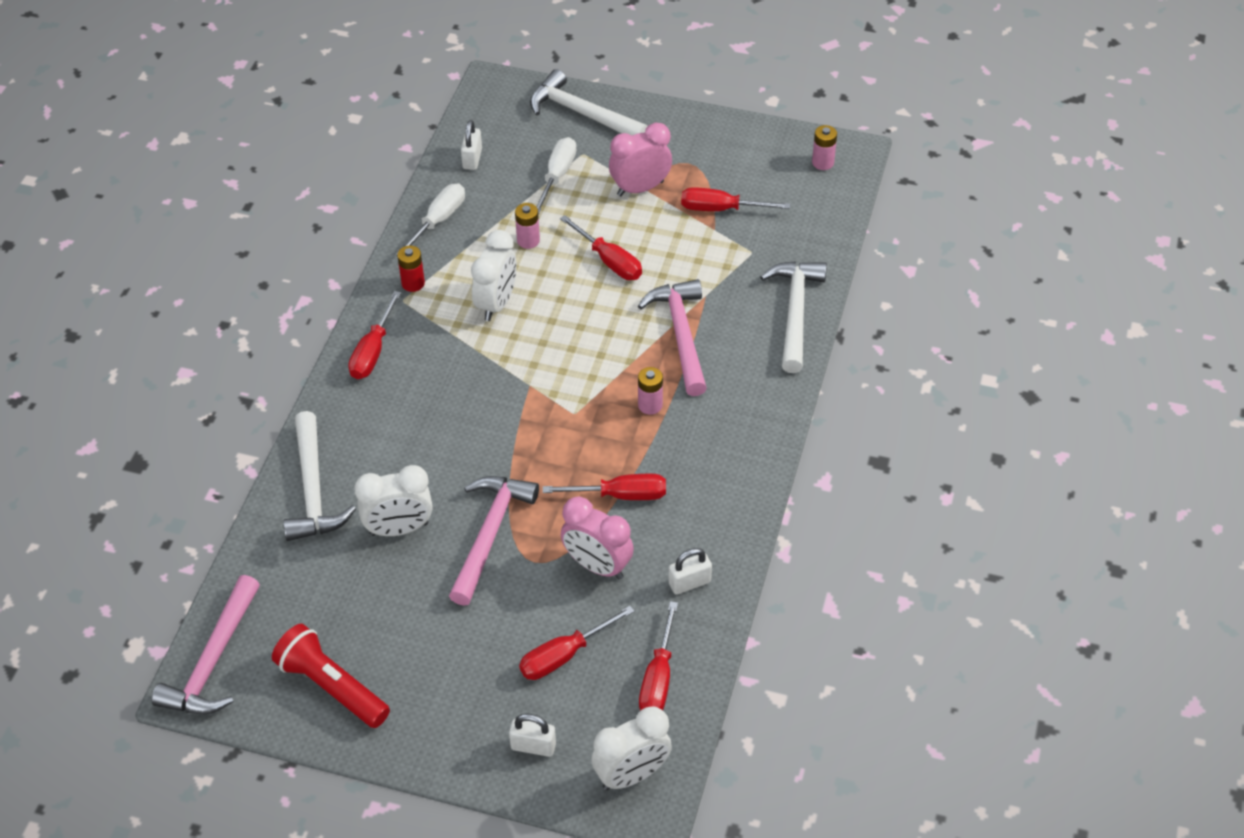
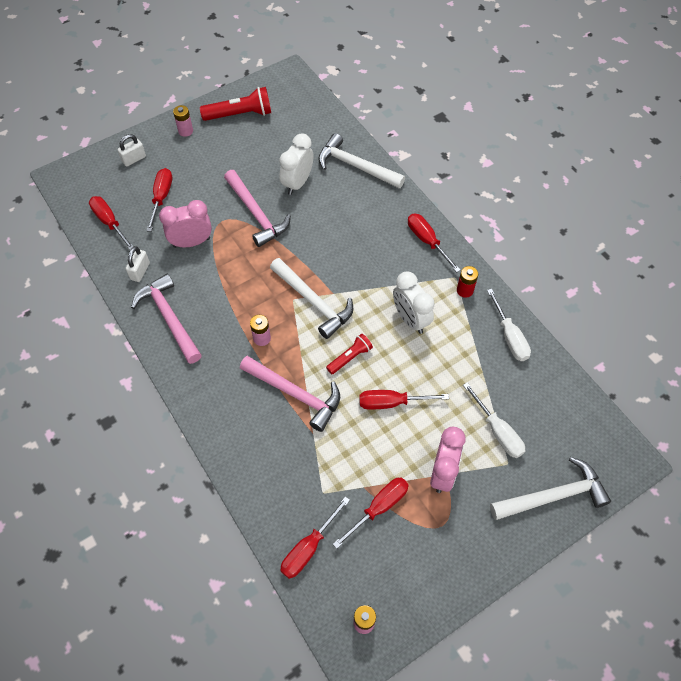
camera: 130 degrees right, 10 degrees up
pink hammer [152,575,260,714] -> pink hammer moved to [131,274,202,364]
white padlock [461,120,482,170] -> none
pink battery [515,203,540,249] -> pink battery moved to [173,105,193,137]
red screwdriver [543,474,666,500] -> red screwdriver moved to [280,496,350,579]
white clock [591,706,672,790] -> none
white hammer [760,261,827,373] -> white hammer moved to [270,258,353,339]
none -> red flashlight [326,334,373,374]

